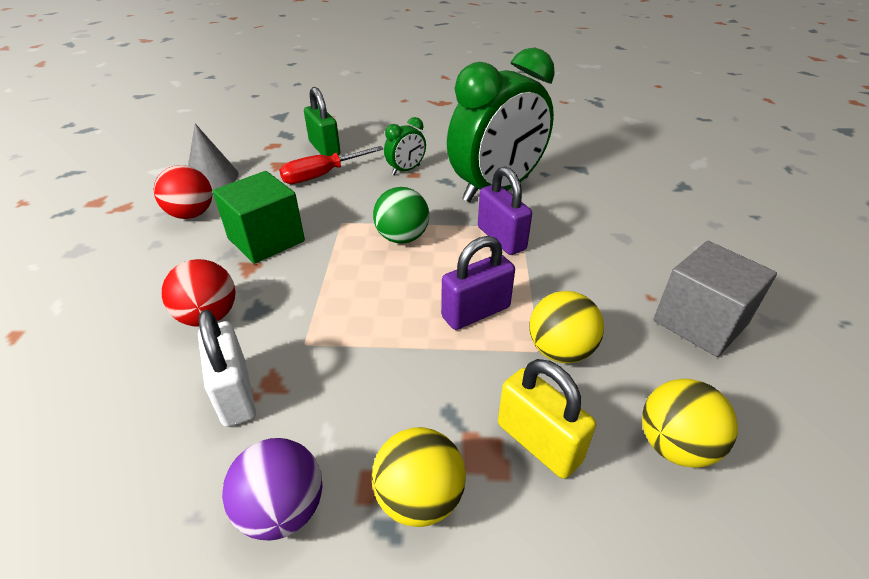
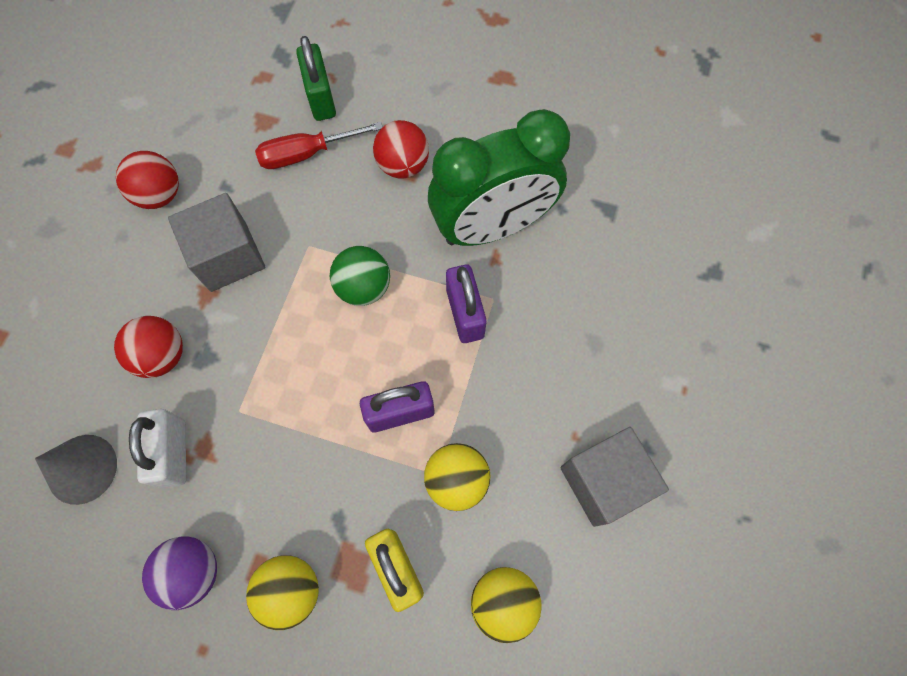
camera: 15 degrees right, 30 degrees up
grey cone [188,124,239,190] -> grey cone moved to [35,435,117,505]
green cube [213,171,305,264] -> grey cube [168,193,265,292]
green clock [384,117,426,175] -> red ball [373,120,429,179]

